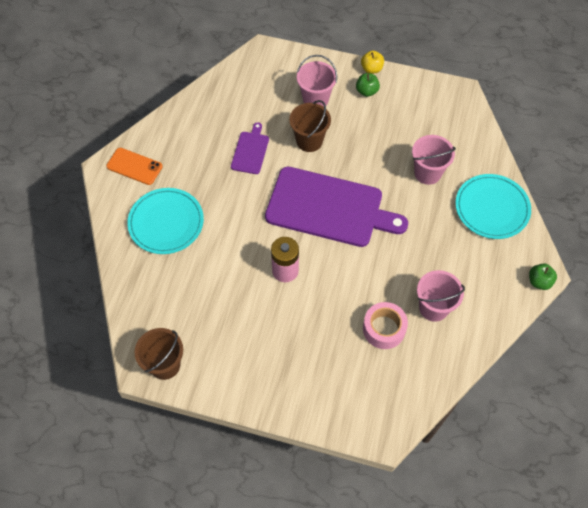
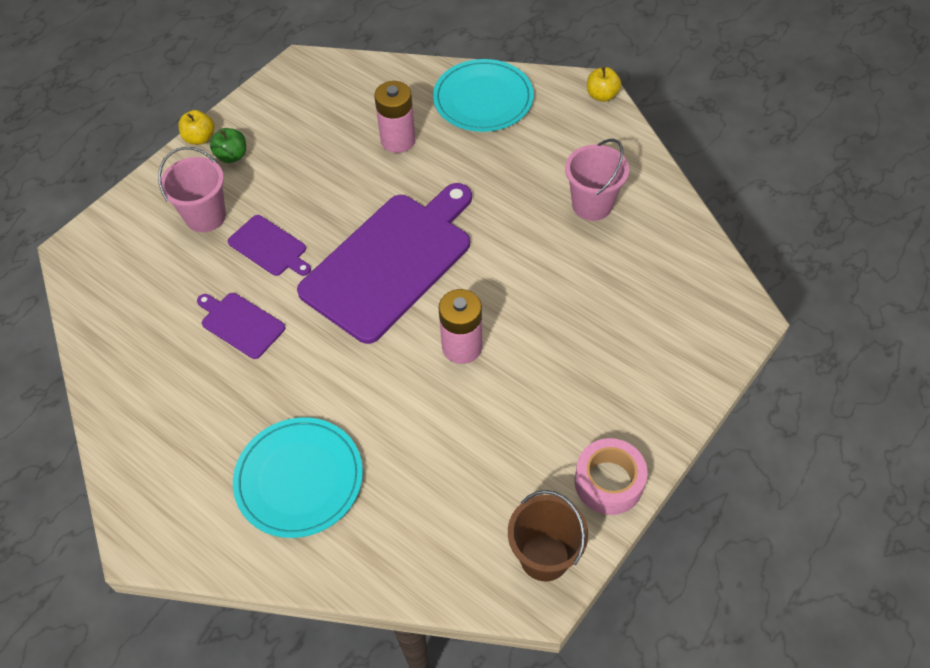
camera: 65 degrees left, 5 degrees down
orange phone [106,148,163,185] -> none
brown bucket [289,100,331,152] -> purple cutting board [228,215,311,276]
pink tape [363,302,408,349] -> pink tape moved to [575,438,647,515]
pink bucket [412,135,456,185] -> pink battery [374,81,416,153]
green apple [529,264,557,290] -> yellow apple [587,67,621,102]

